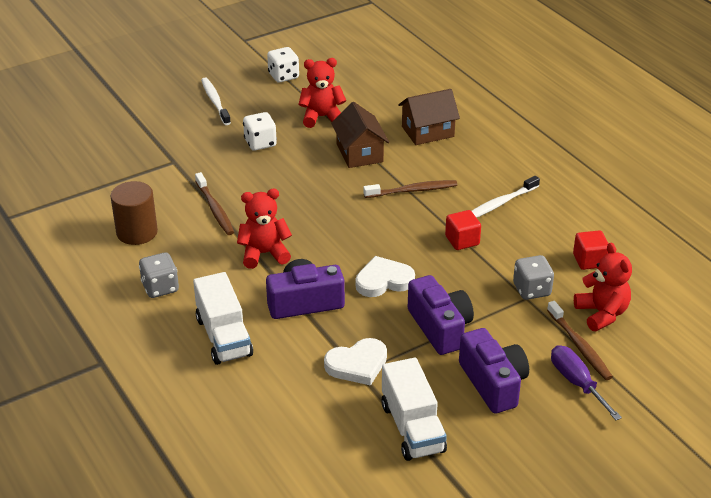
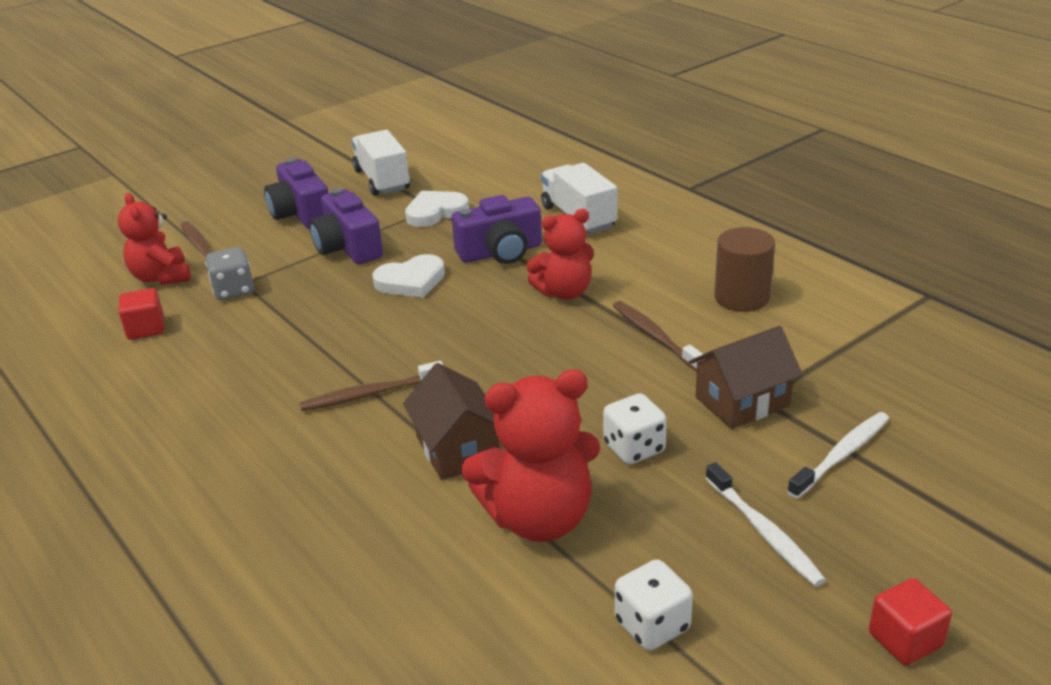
camera: 175 degrees right, 5 degrees down
grey dice [139,252,179,298] -> none
red teddy bear [298,58,346,128] -> red teddy bear [461,369,600,542], size x1.50
brown house [398,89,460,145] -> brown house moved to [689,326,803,429]
red cube [445,210,481,250] -> red cube moved to [869,578,952,666]
white toothbrush [472,176,540,218] -> white toothbrush moved to [787,412,889,499]
purple screwdriver [551,345,622,420] -> none

